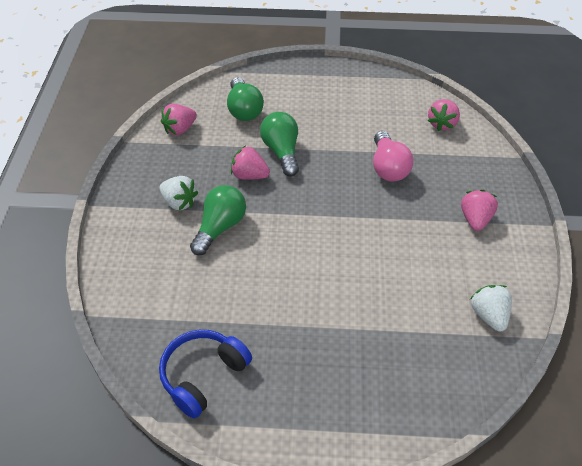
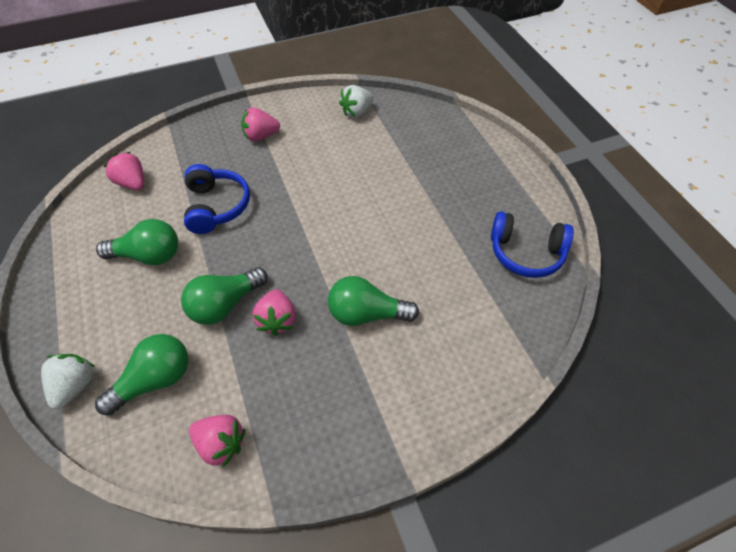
camera: 115 degrees left, 5 degrees up
white strawberry [159,176,198,210] -> white strawberry moved to [41,354,95,409]
pink light bulb [373,131,413,181] -> blue headphones [184,164,250,234]
pink strawberry [428,99,460,131] -> pink strawberry turned 135 degrees counterclockwise [104,152,144,190]
none -> green light bulb [96,219,178,265]

